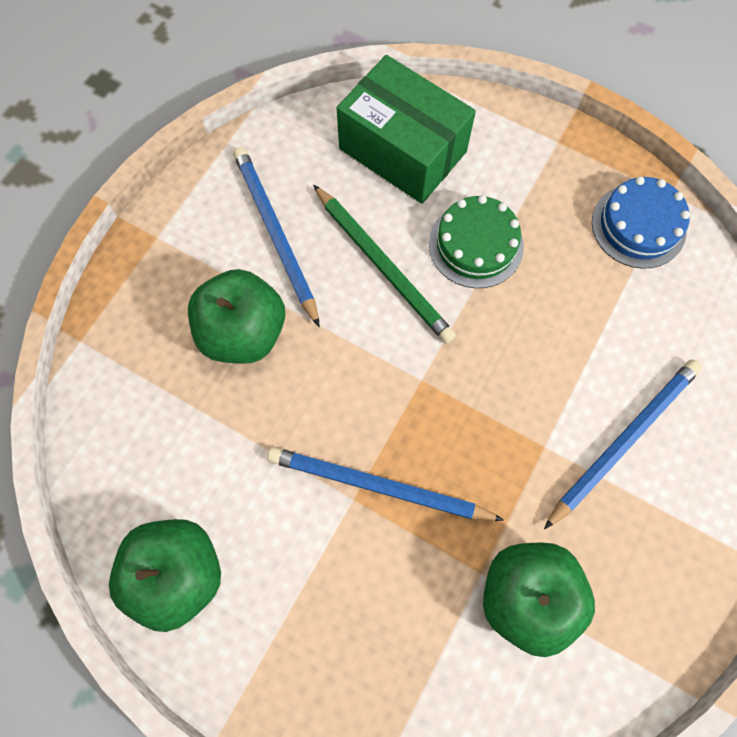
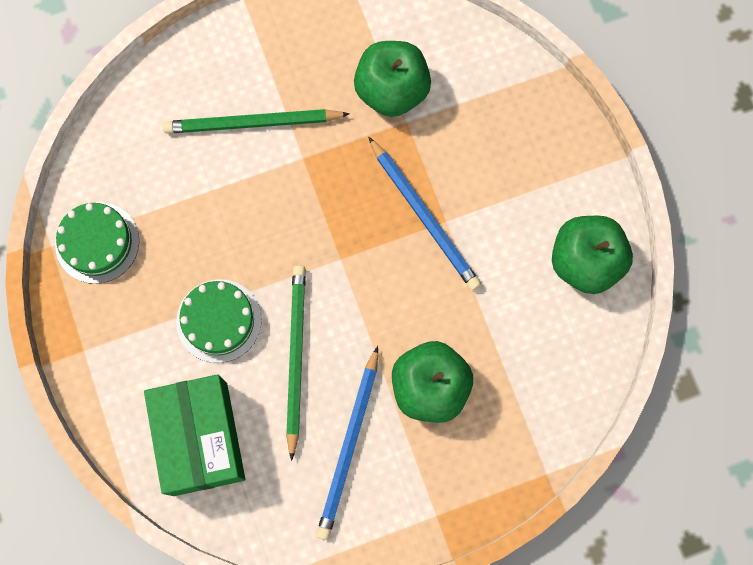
camera: 140 degrees left, 5 degrees up
blue pencil [544,359,702,529] -> green pencil [163,109,349,133]
blue cake [592,177,690,269] -> green cake [55,202,139,284]

